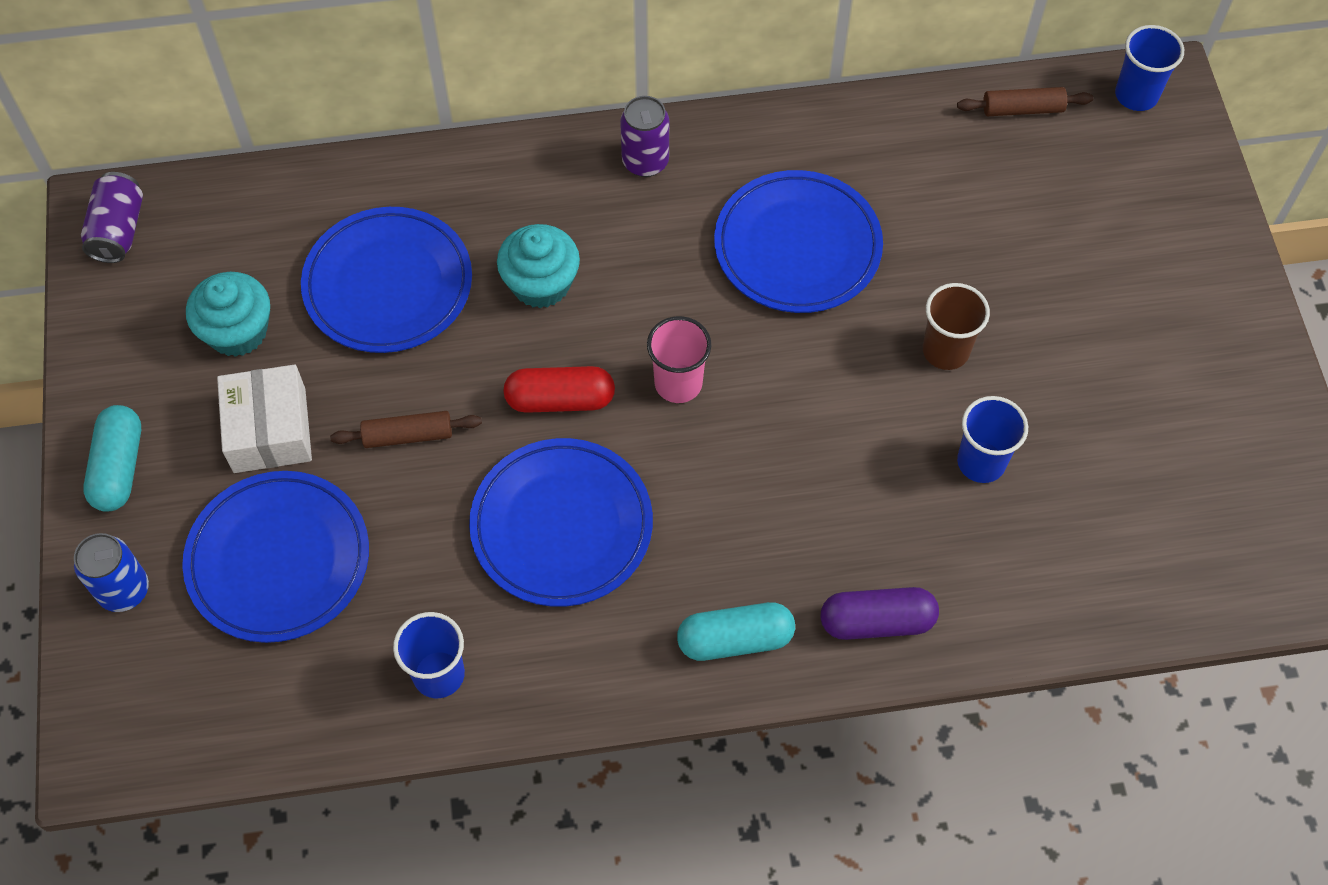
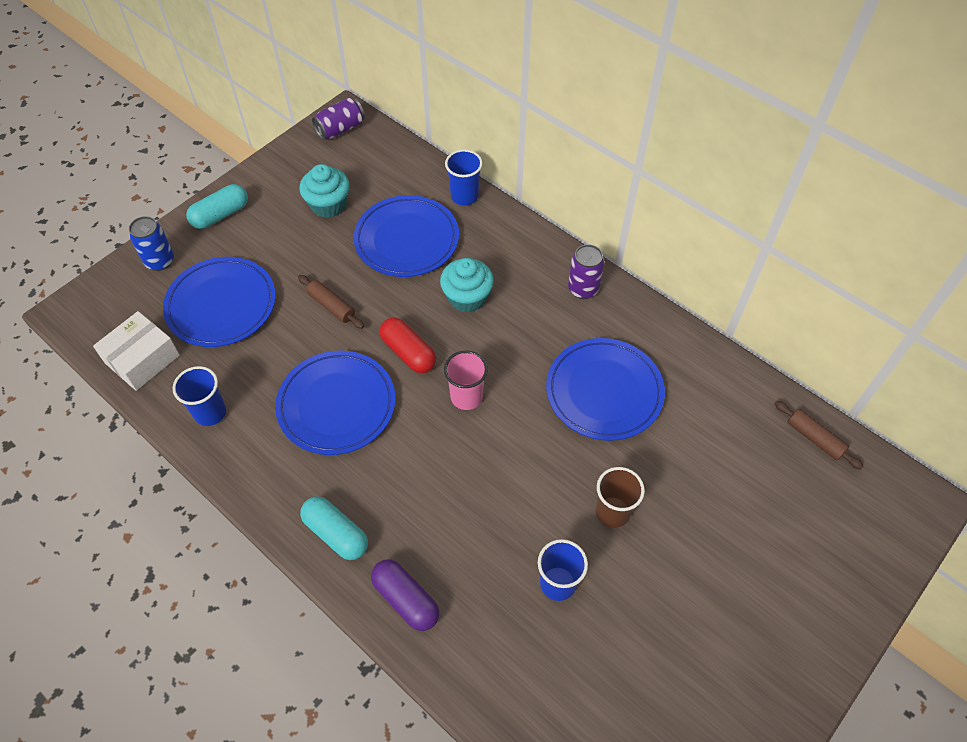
camera: 50 degrees right, 5 degrees down
white box [217,364,312,473] -> white box moved to [93,311,180,391]
blue cup [1115,25,1184,111] -> blue cup moved to [445,150,483,205]

